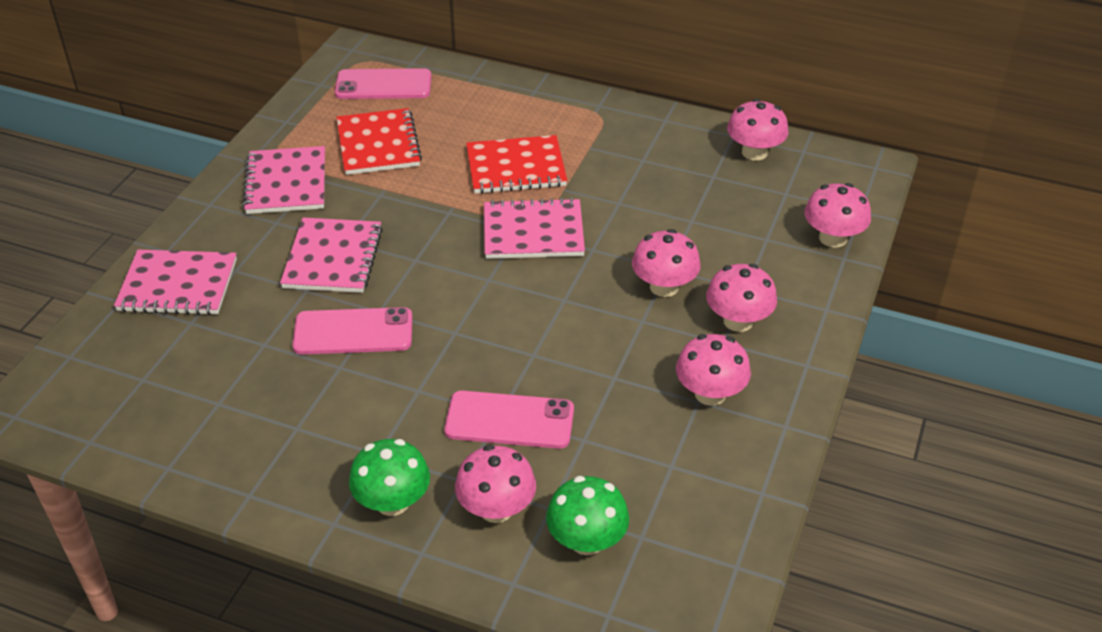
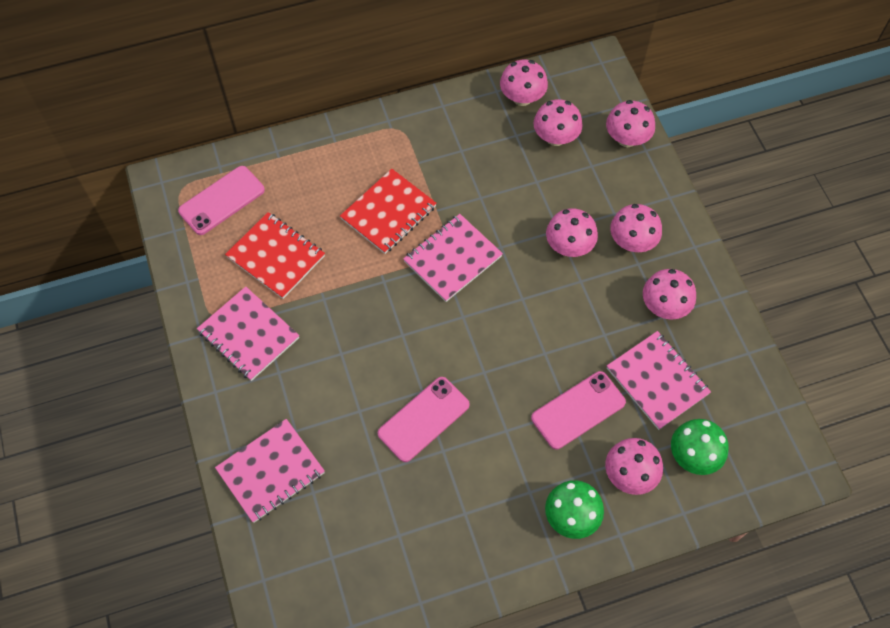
camera: 40 degrees left, 20 degrees up
pink notebook [280,217,383,293] -> pink notebook moved to [607,331,711,430]
none -> pink mushroom [533,99,583,146]

